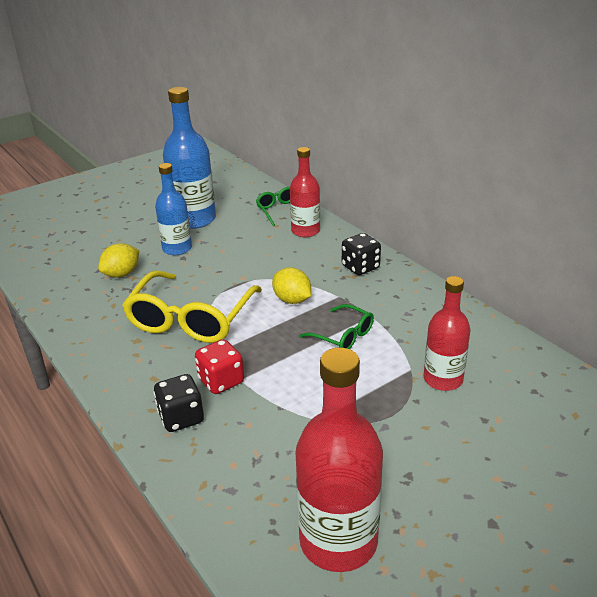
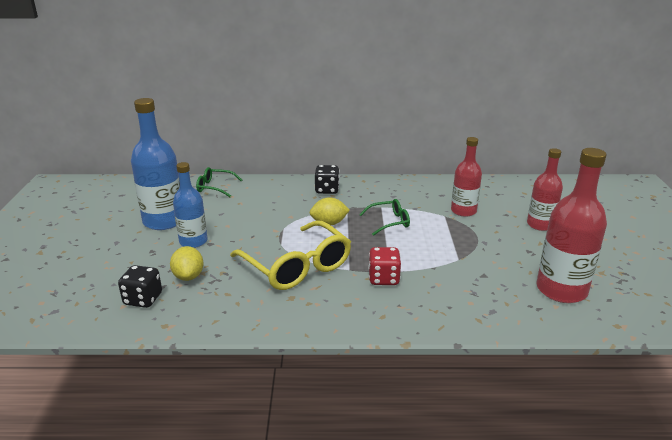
camera: 55 degrees left, 5 degrees down
black dice [153,374,204,432] -> black dice moved to [118,265,162,308]
red bottle [290,147,320,237] -> red bottle moved to [527,148,563,231]

